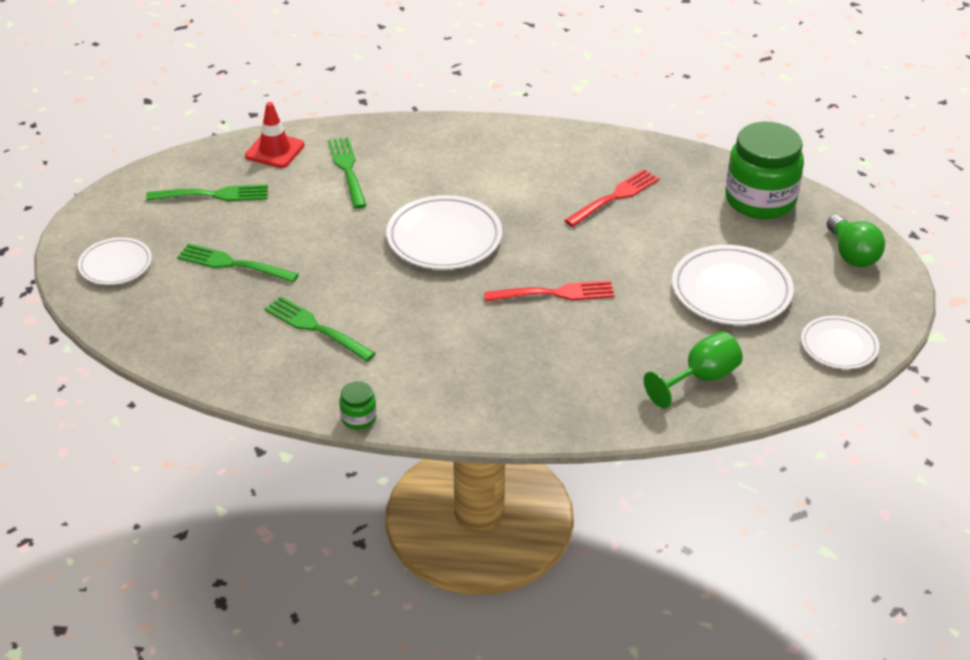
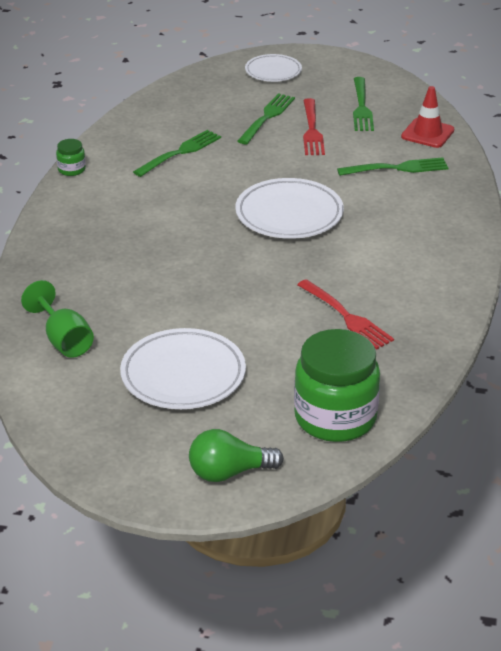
camera: 95 degrees right, 5 degrees down
red fork [484,280,615,302] -> red fork moved to [303,98,325,155]
white plate [801,316,879,369] -> none

